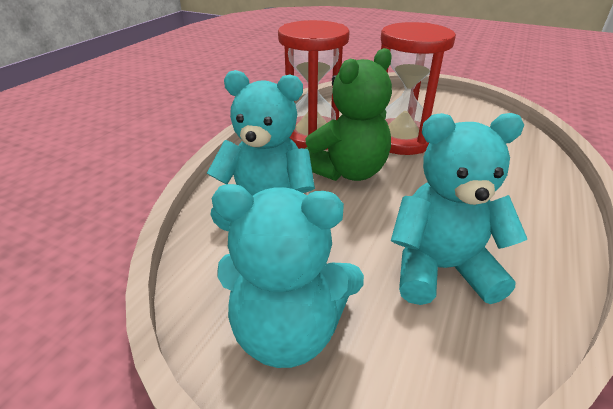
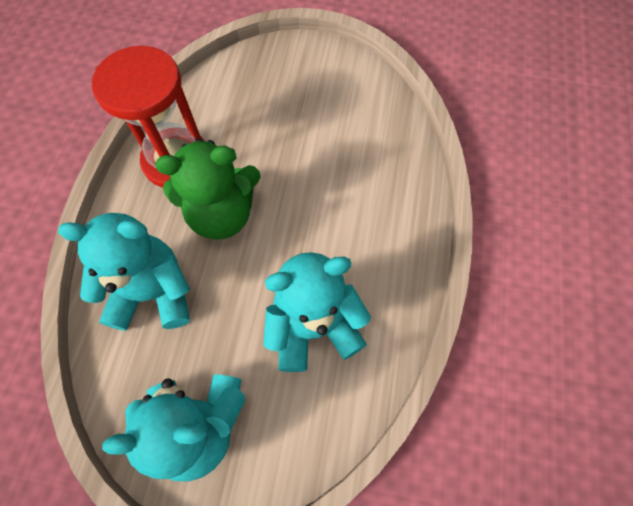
camera: 15 degrees left, 30 degrees up
green teddy bear [305,48,392,181] -> green teddy bear turned 45 degrees clockwise [155,138,261,240]
red hourglass [381,22,456,155] -> none

